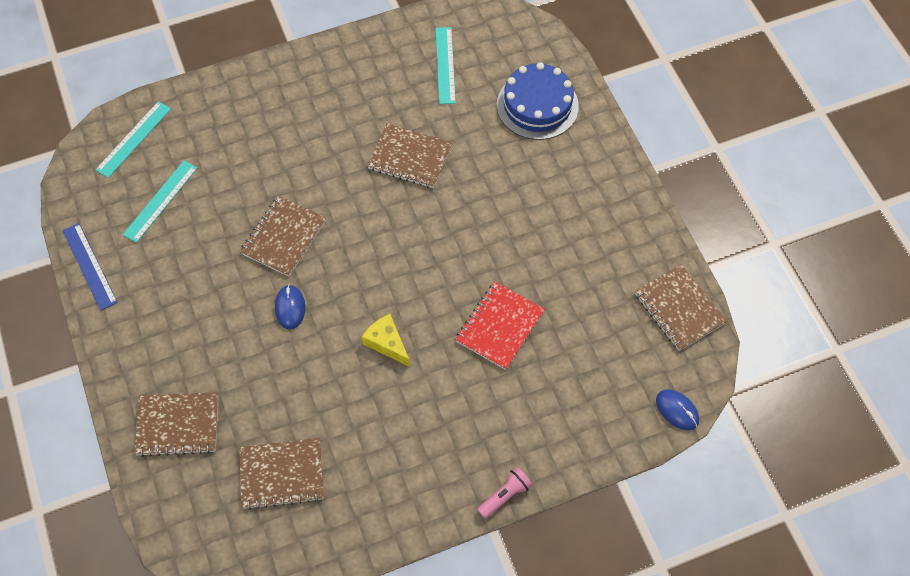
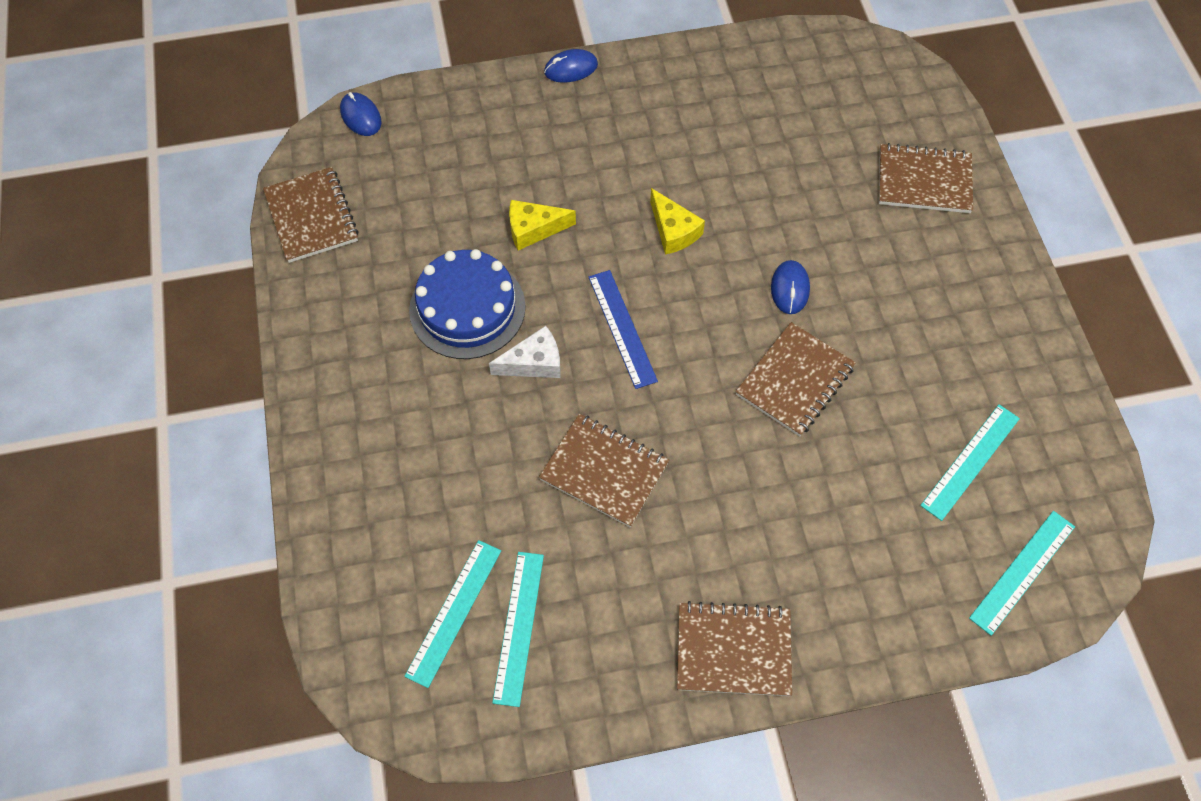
camera: 170 degrees left, 0 degrees up
blue ruler [62,223,118,310] -> blue ruler moved to [588,270,658,389]
brown notebook [239,438,324,510] -> brown notebook moved to [677,601,792,696]
red notebook [455,282,545,370] -> yellow cheese [509,200,576,251]
pink flashlight [477,467,533,519] -> blue mouse [544,49,598,83]
blue cake [497,62,579,140] -> blue cake moved to [409,249,525,359]
none -> turquoise ruler [404,540,501,688]
none -> white cheese [489,326,560,378]

